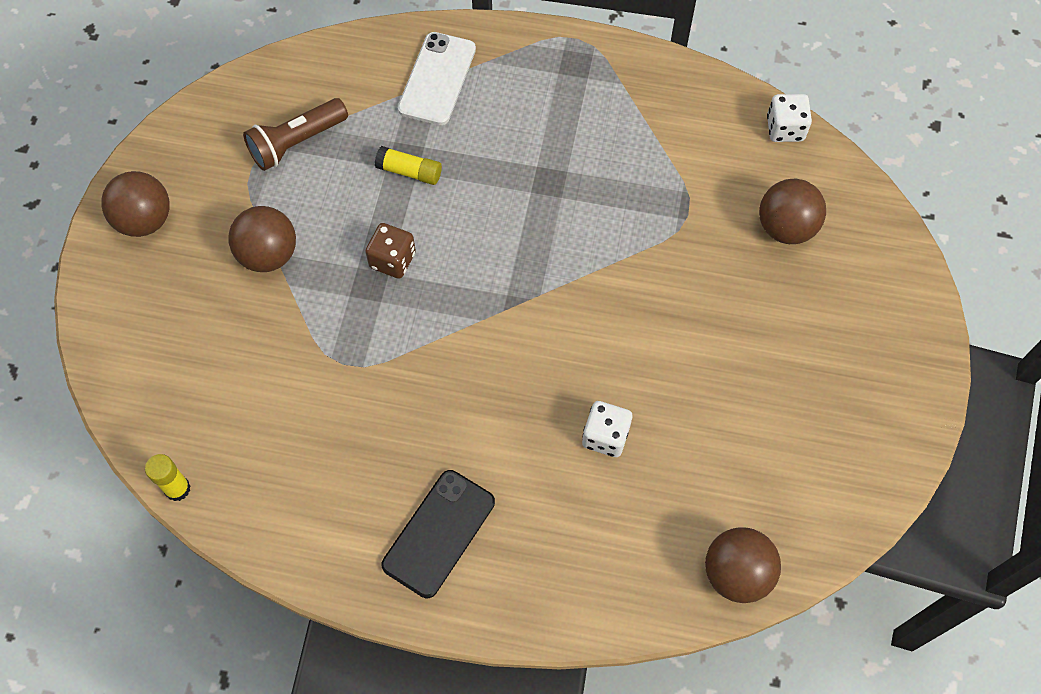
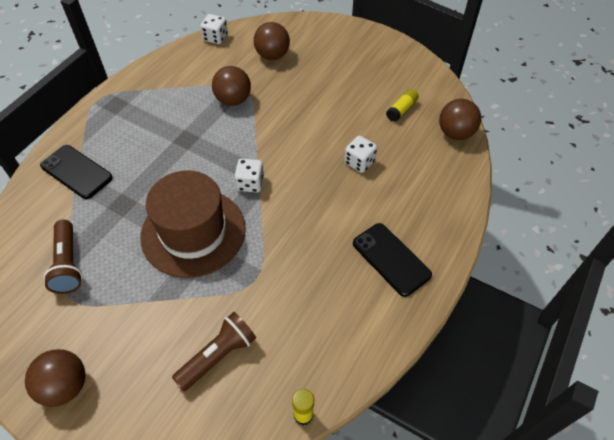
camera: 70 degrees left, 10 degrees down
brown ball [229,206,296,272] -> brown ball moved to [212,66,251,106]
brown dice [365,223,416,279] -> brown hat [140,170,246,278]
yellow glue stick [375,146,442,185] -> yellow glue stick moved to [386,89,419,122]
white phone [398,32,476,125] -> black phone [40,145,113,199]
none -> brown flashlight [172,312,256,391]
none -> white dice [234,159,264,193]

